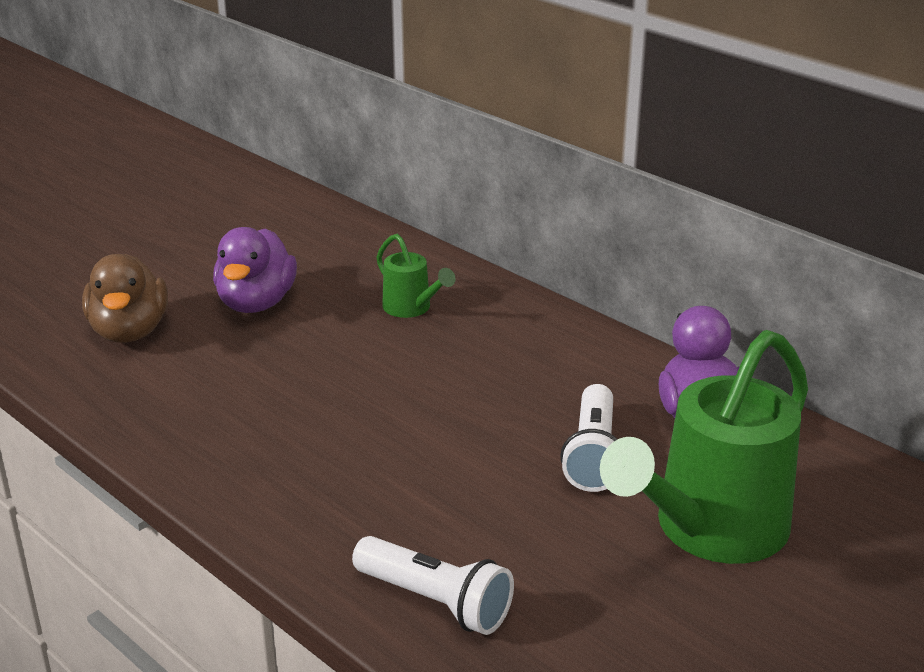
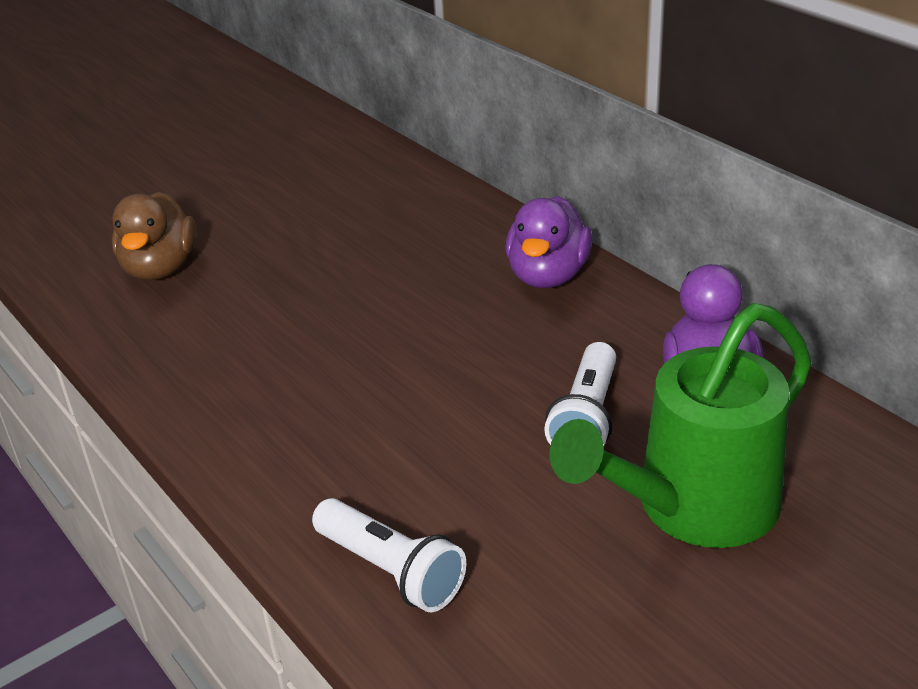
camera: 10 degrees right, 5 degrees up
purple duck [213,227,297,313] -> purple duck moved to [505,196,592,288]
green watering can [376,234,455,318] -> none

